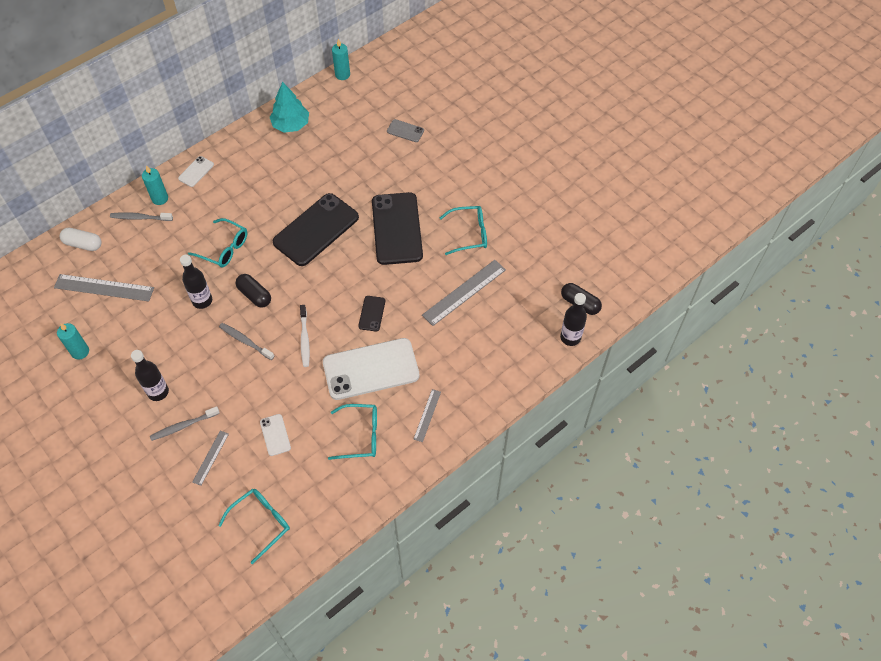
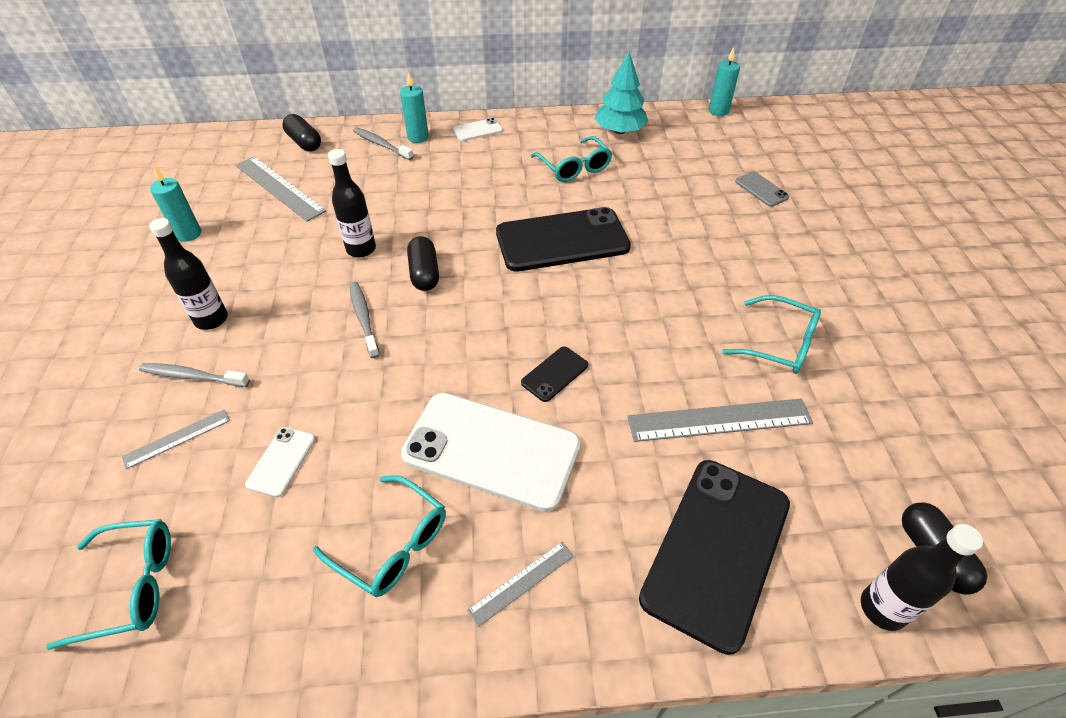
camera: 35 degrees right, 10 degrees down
white capsule [60,228,101,251] -> black capsule [282,114,321,152]
turquoise glasses [188,218,247,268] -> turquoise glasses moved to [531,136,612,182]
white toothbrush [300,305,310,367] -> none
black phone [372,192,423,265] -> black phone moved to [639,460,790,655]

